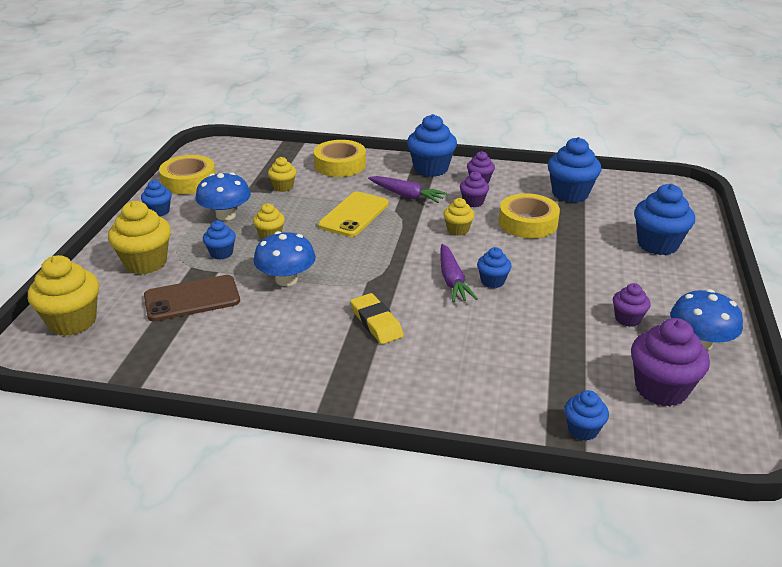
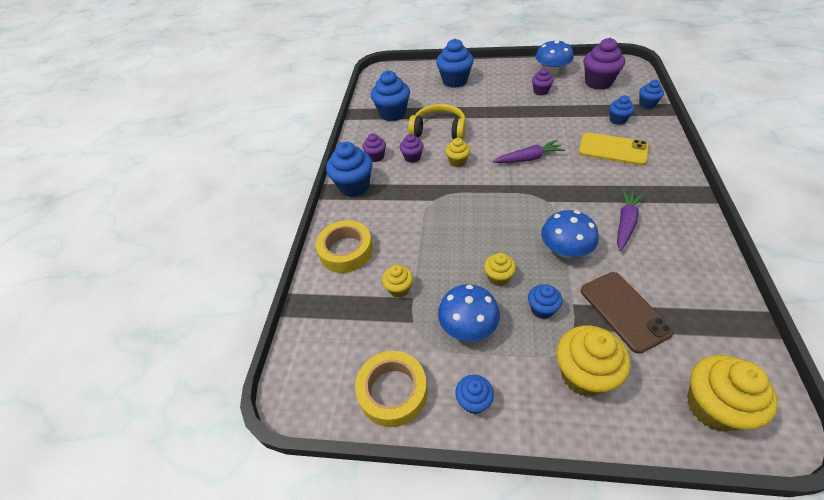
camera: 90 degrees left, 15 degrees up
yellow phone [318,191,389,237] -> yellow phone moved to [579,132,649,165]
yellow eraser [350,293,404,344] -> none
purple carrot [368,176,447,203] -> purple carrot moved to [617,189,643,251]
blue cupcake [477,247,512,288] -> blue cupcake moved to [609,95,634,125]
yellow tape [499,193,560,239] -> yellow headphones [408,104,466,140]

